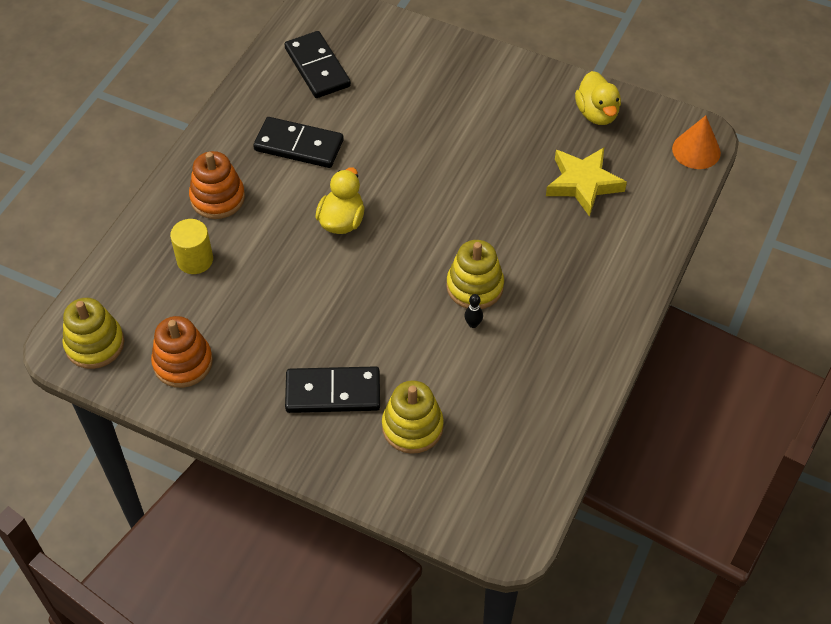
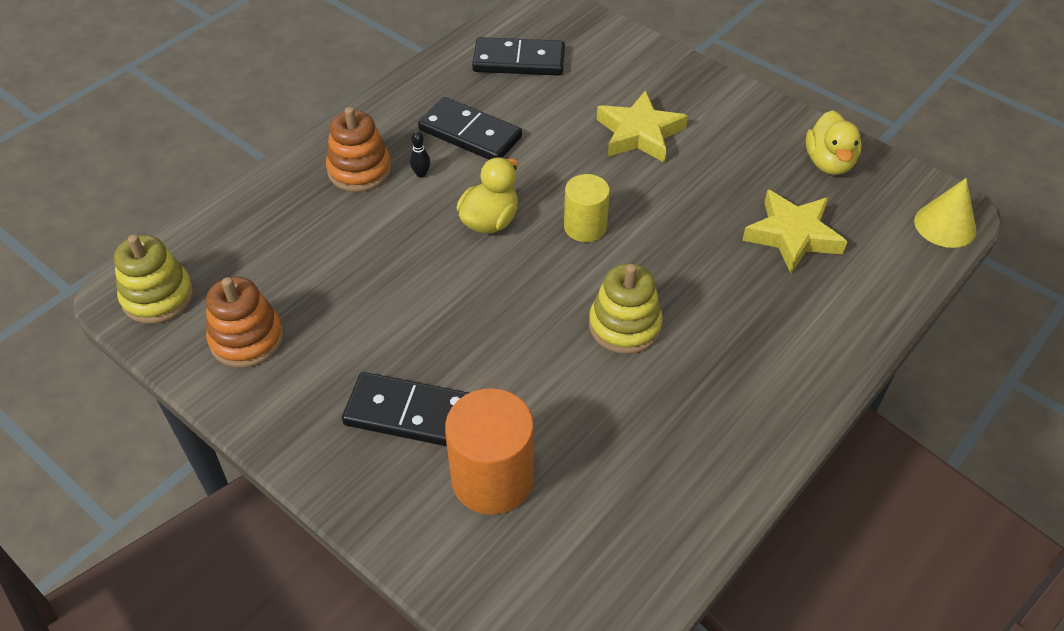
camera: 15 degrees right, 5 degrees down
yellow cylinder [170,219,213,274] -> yellow cylinder moved to [564,174,610,242]
black domino [285,31,351,98] -> black domino turned 75 degrees counterclockwise [472,37,565,76]
yellow stacking toy [382,380,444,454] -> orange cylinder [445,388,534,515]
black bowling pin [464,294,483,328] -> black bowling pin moved to [410,131,430,178]
orange cone [672,115,721,169] -> yellow cone [914,178,977,248]
none -> yellow star [597,90,688,163]

